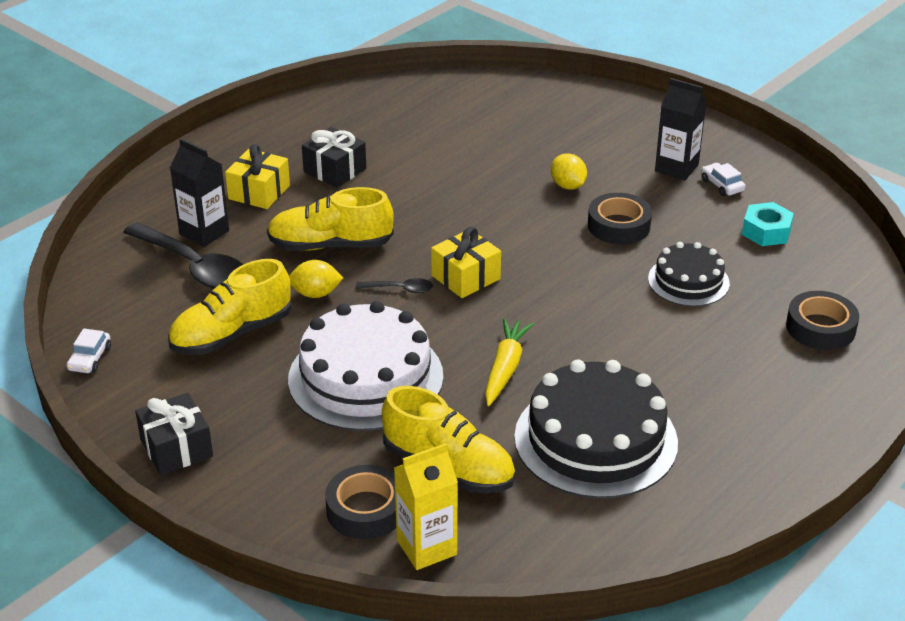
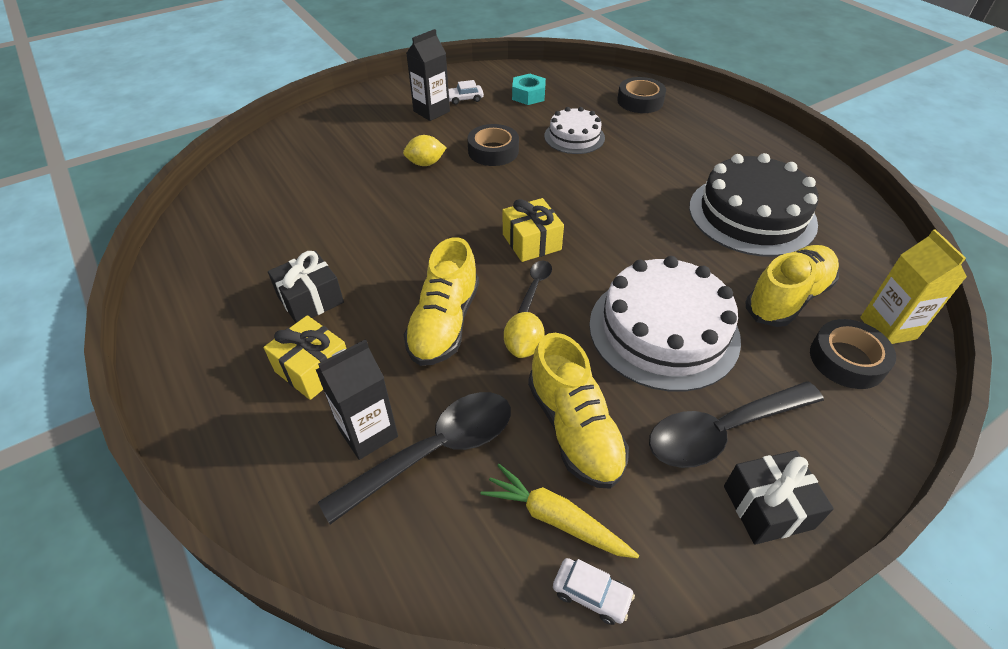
camera: 75 degrees left, 10 degrees up
yellow carrot [485,318,533,406] -> yellow carrot moved to [480,464,639,558]
black cake [648,242,730,306] -> white cake [544,107,605,154]
none -> black spoon [649,382,824,468]

